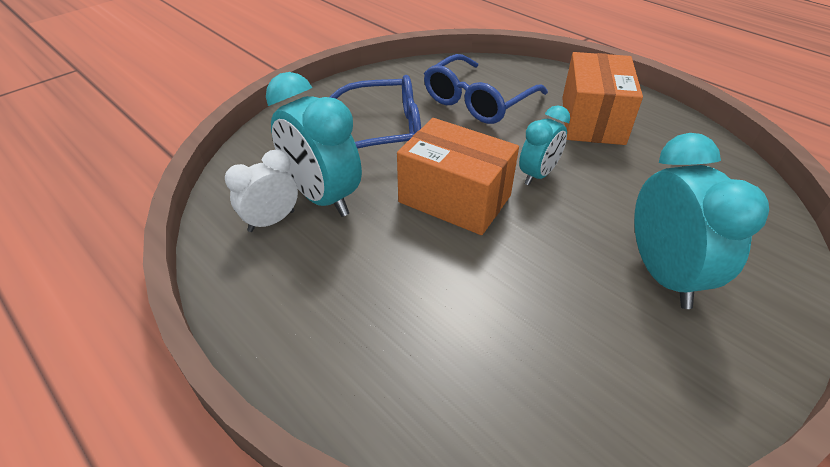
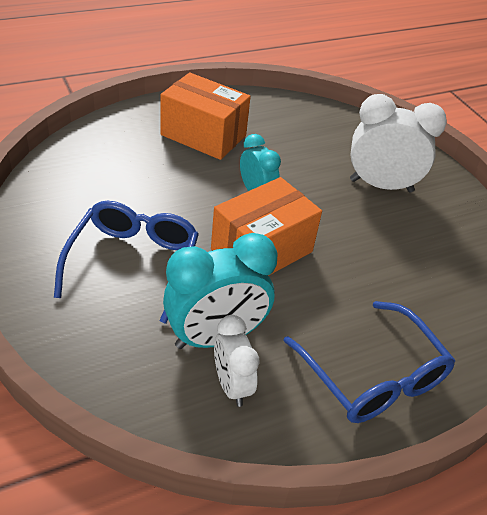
camera: 75 degrees left, 0 degrees up
blue glasses [424,54,548,124] -> blue glasses moved to [283,301,455,423]
turquoise clock [634,133,769,309] -> white clock [350,94,447,192]

